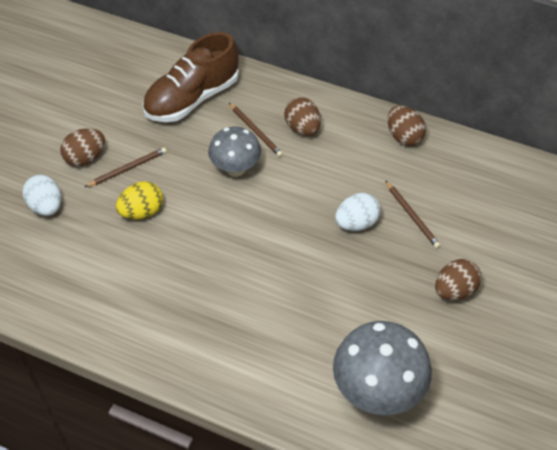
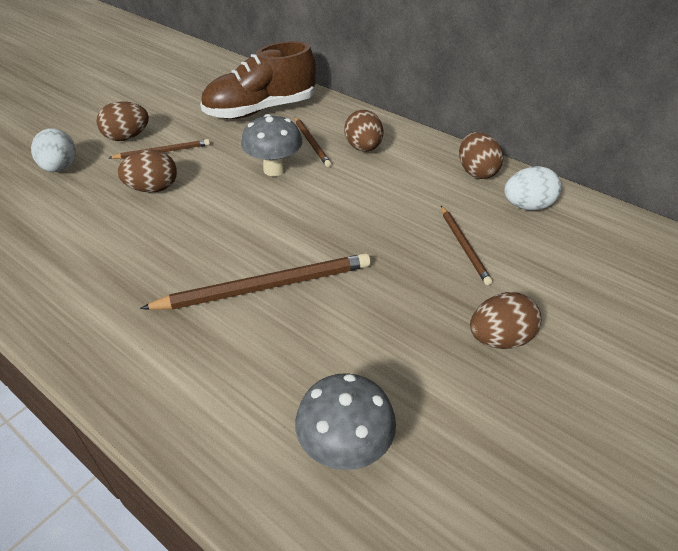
camera: 15 degrees right, 10 degrees down
yellow egg [116,181,163,219] -> brown egg [118,150,177,193]
grey mushroom [333,321,432,415] -> grey mushroom [295,373,396,470], size x0.65
white egg [335,193,381,231] -> white egg moved to [504,166,562,211]
none -> brown pencil [140,253,371,310]

